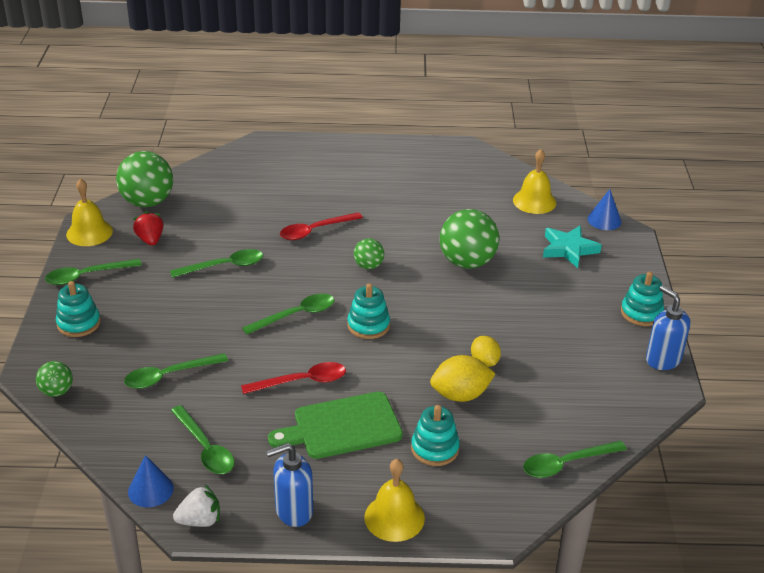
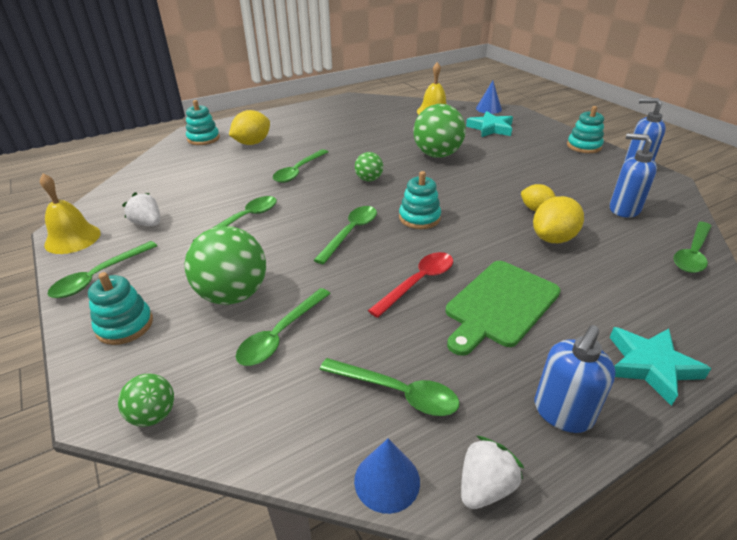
camera: 30 degrees left, 0 degrees up
green ball [116,151,173,207] -> green ball moved to [184,226,266,305]
red strawberry [133,211,163,246] -> white strawberry [122,192,160,226]
red spoon [280,212,363,240] -> green spoon [273,149,328,183]
yellow bell [364,459,425,542] -> turquoise star [610,327,711,406]
turquoise stacking toy [411,405,460,466] -> turquoise stacking toy moved to [186,100,220,145]
none -> yellow lemon [229,110,270,145]
none -> blue soap dispenser [610,133,657,218]

